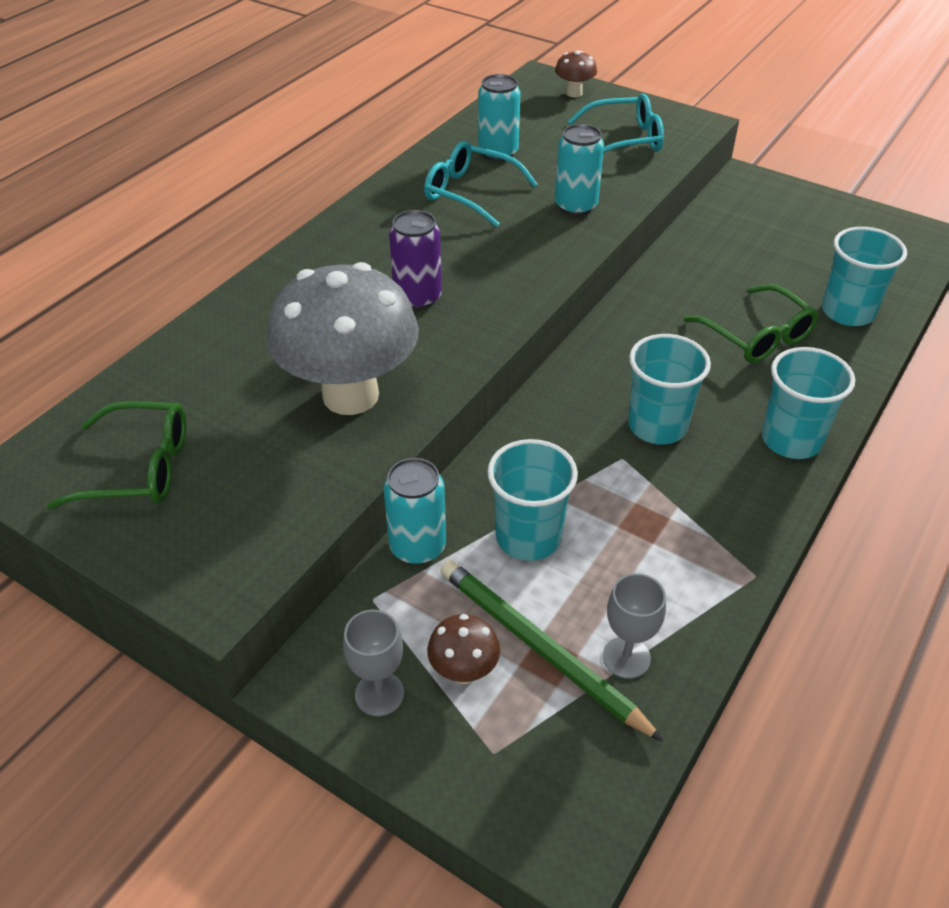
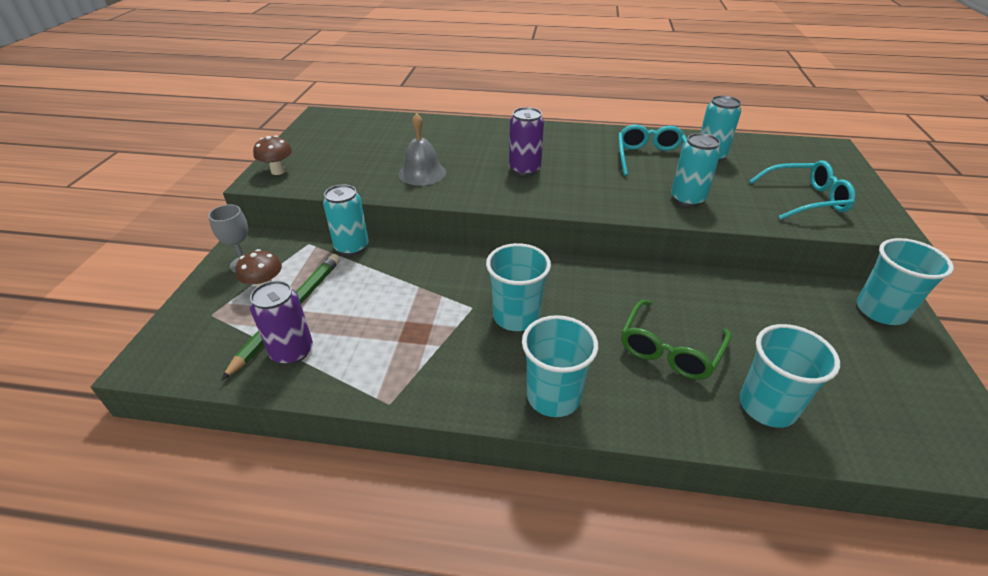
camera: 65 degrees right, 5 degrees down
green glasses [47,401,186,510] -> none
grey mushroom [267,262,419,415] -> grey bell [398,113,446,186]
turquoise cup [487,439,578,561] -> turquoise cup moved to [857,238,954,325]
brown mushroom [555,51,597,97] -> brown mushroom moved to [253,136,292,175]
turquoise glasses [567,93,664,154] -> turquoise glasses turned 60 degrees counterclockwise [749,160,856,220]
grey goblet [603,573,666,679] -> purple can [250,281,313,365]

